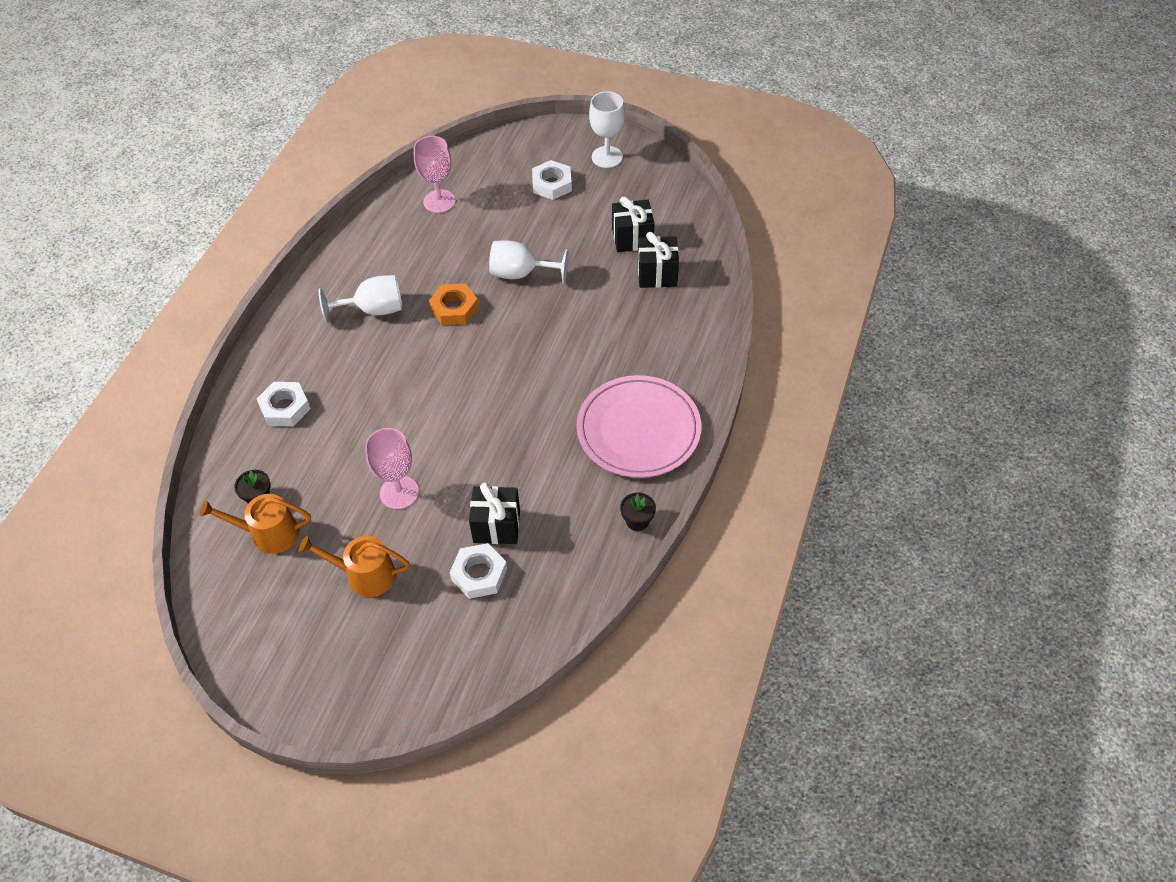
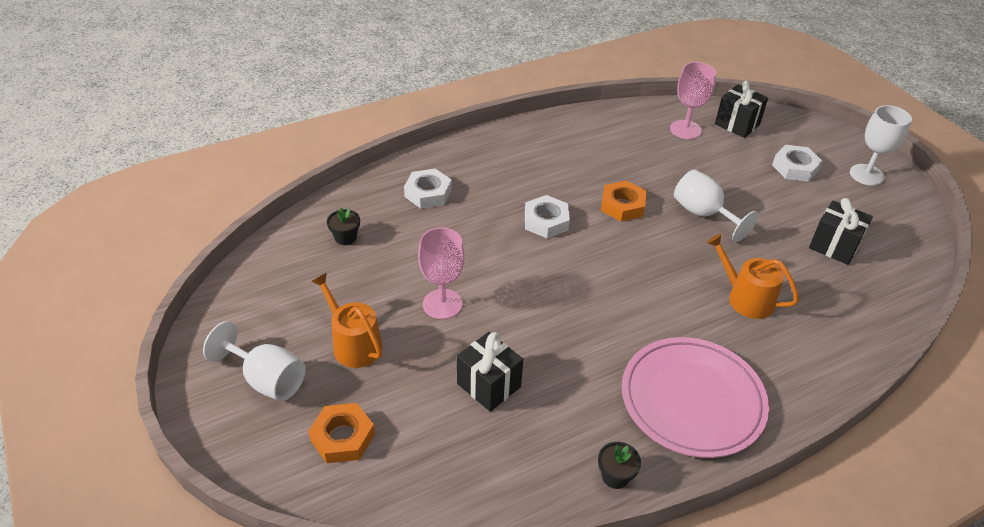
camera: 40 degrees right, 10 degrees down
orange watering can [200,494,311,554] -> orange watering can moved to [706,234,799,319]
white goblet [319,275,402,323] -> white goblet moved to [203,321,306,401]
white nut [450,543,507,599] -> white nut moved to [525,195,570,238]
black gift [638,232,679,288] -> black gift moved to [715,81,768,138]
none -> orange nut [308,403,375,463]

